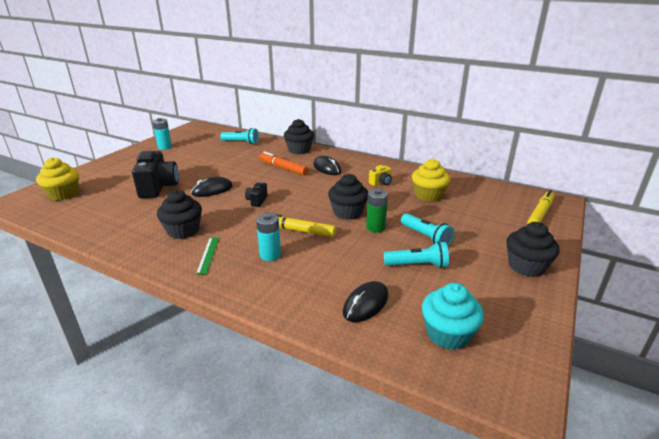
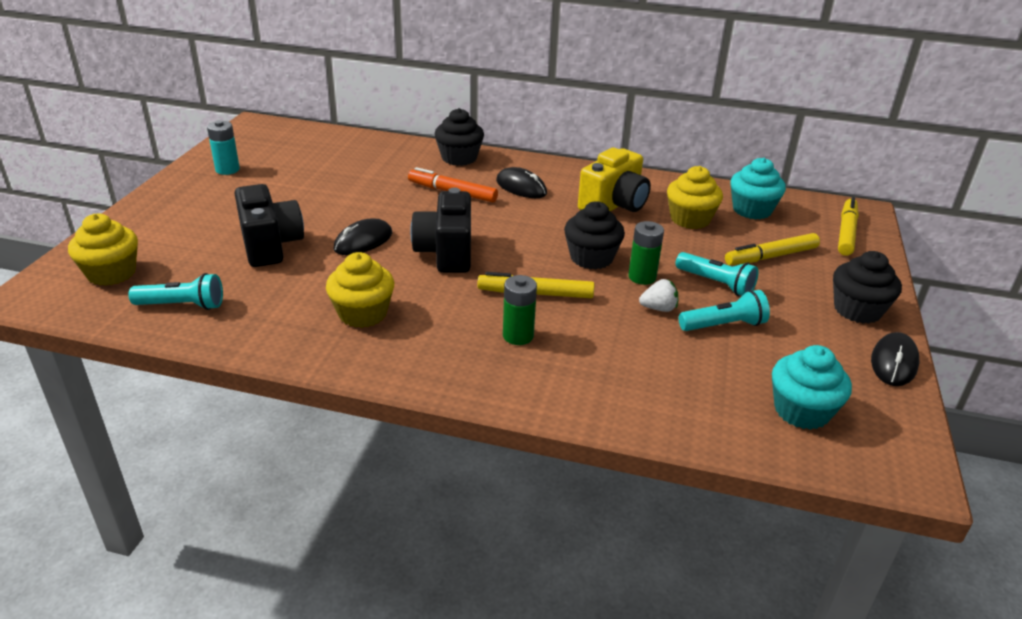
camera: 15 degrees left, 5 degrees up
black cupcake [157,190,202,239] -> yellow cupcake [326,252,394,328]
green ruler [196,237,219,274] -> none
turquoise flashlight [220,128,259,144] -> turquoise flashlight moved to [128,273,223,310]
black camera [245,181,268,207] -> black camera [410,187,471,273], size x2.07
turquoise battery [256,213,281,261] -> green battery [503,275,537,345]
black mouse [343,281,388,322] -> black mouse moved to [871,332,919,386]
yellow camera [369,165,392,186] -> yellow camera [578,148,651,212], size x2.07
none -> white strawberry [639,279,678,312]
none -> yellow marker [725,233,820,266]
none -> turquoise cupcake [730,158,786,220]

